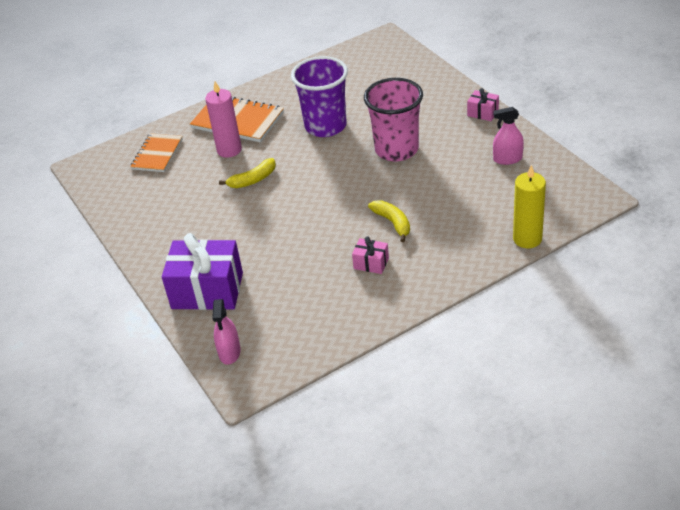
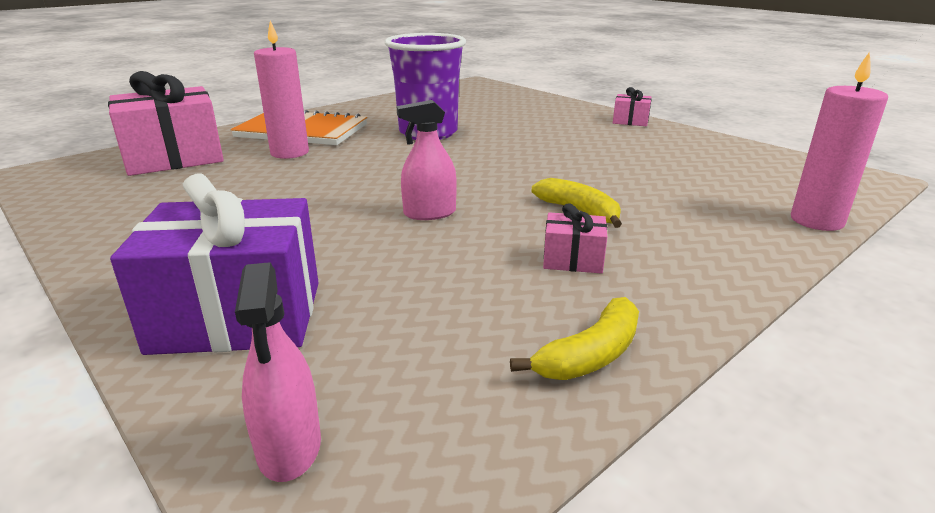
camera: 15 degrees left, 15 degrees down
orange notebook [130,133,183,172] -> pink gift [108,71,224,176]
yellow banana [219,158,276,188] -> yellow banana moved to [510,297,639,380]
pink cup [364,78,423,162] -> none
pink spray bottle [493,107,524,165] -> pink spray bottle moved to [396,100,457,220]
yellow candle [513,165,546,248] -> pink candle [791,52,888,231]

